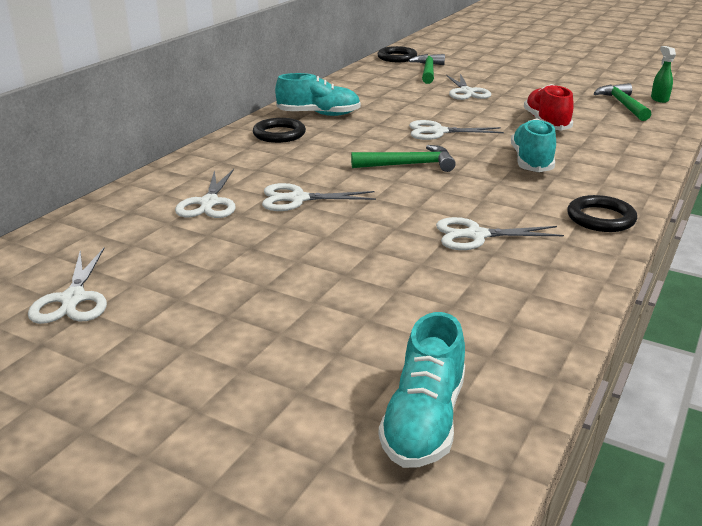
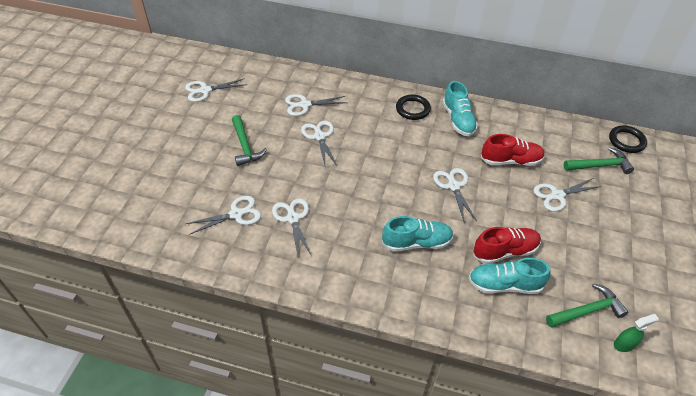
camera: 75 degrees right, 20 degrees up
green hammer [351,145,456,172] -> green hammer moved to [232,115,267,166]
turquoise shoe [379,312,465,468] -> turquoise shoe moved to [469,258,550,294]
black ring [567,195,637,232] -> none
none -> white scissors [186,196,261,235]
none -> red shoe [481,134,545,166]

